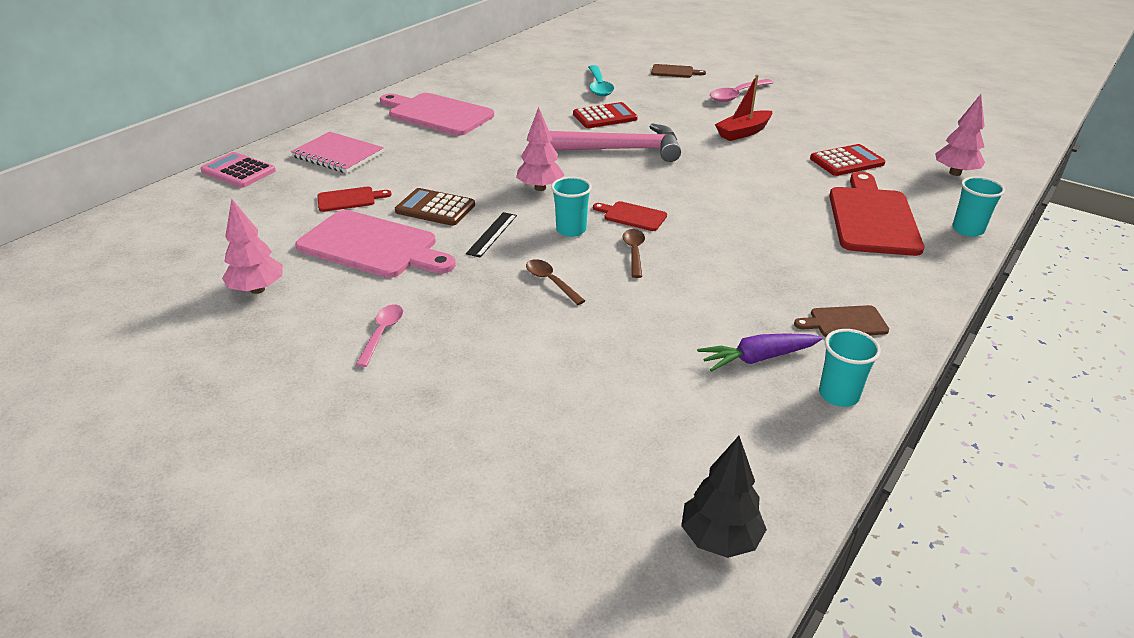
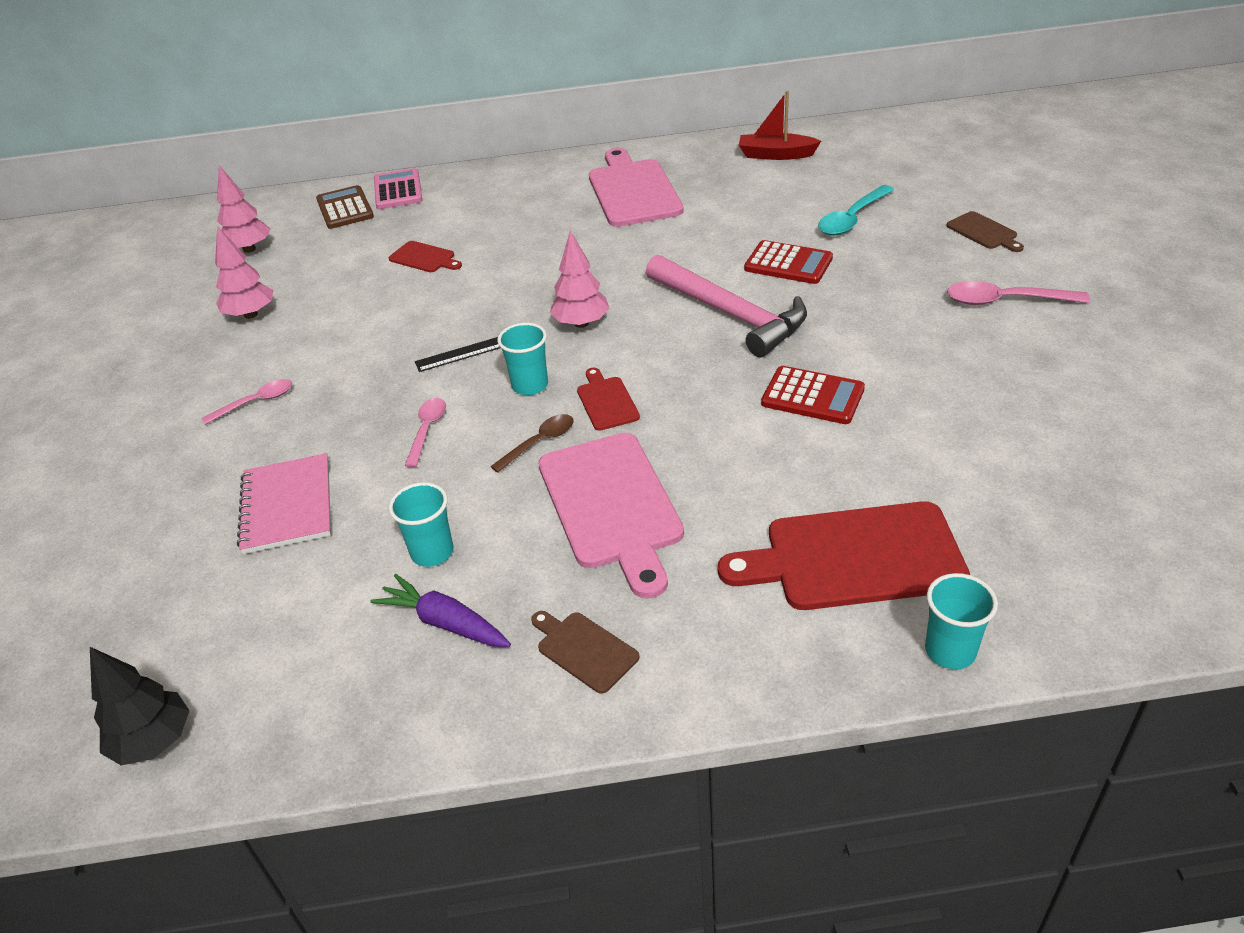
camera: 50 degrees right, 5 degrees up
pink notebook [291,132,384,173] -> pink notebook moved to [237,453,331,554]
pink cutting board [295,210,456,278] -> pink cutting board moved to [538,433,684,599]
brown calculator [395,188,475,226] -> brown calculator moved to [316,185,374,229]
brown spoon [526,259,585,305] -> pink spoon [405,398,446,467]
red boat [715,74,772,141] -> red boat moved to [739,91,821,160]
red calculator [810,144,885,176] -> red calculator moved to [761,366,865,424]
turquoise cup [819,329,881,407] -> turquoise cup moved to [389,482,454,567]
red cutting board [829,172,924,256] -> red cutting board turned 150 degrees counterclockwise [718,501,970,610]
pink tree [935,94,985,176] -> pink tree moved to [217,165,270,253]

